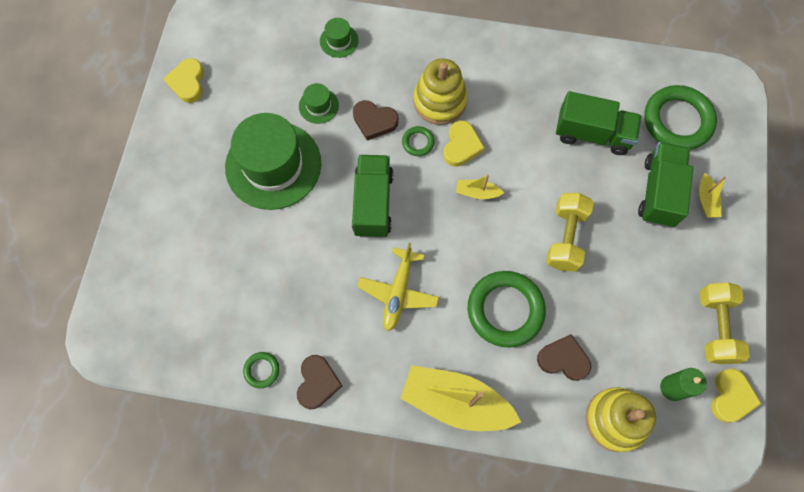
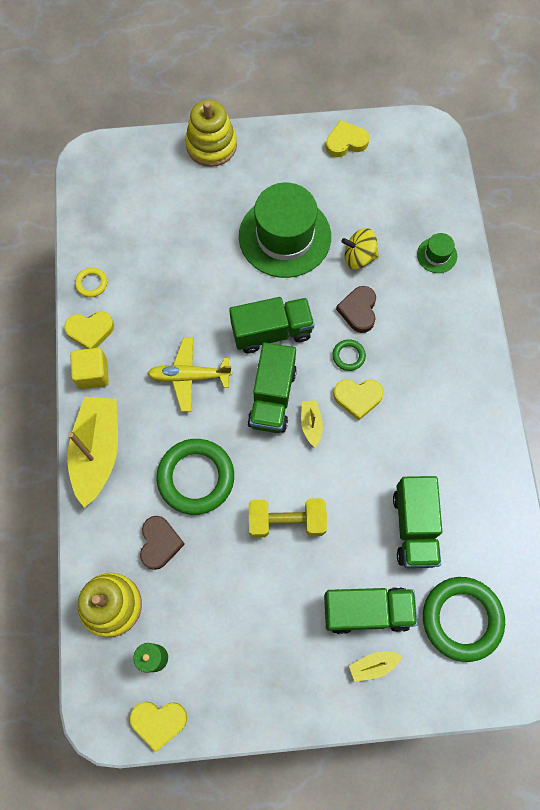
camera: 75 degrees right, 0 degrees up
green ring [243,352,280,388] -> yellow ring [75,267,107,297]
brown heart [297,355,343,409] -> yellow heart [64,311,114,349]
green hat [299,83,339,124] -> yellow spinning top [341,228,379,269]
yellow stacking toy [413,59,468,125] -> yellow stacking toy moved to [185,100,237,167]
yellow dumbbell [700,282,750,364] -> none
none -> yellow cube [70,348,109,389]
none -> green truck [247,342,297,433]

